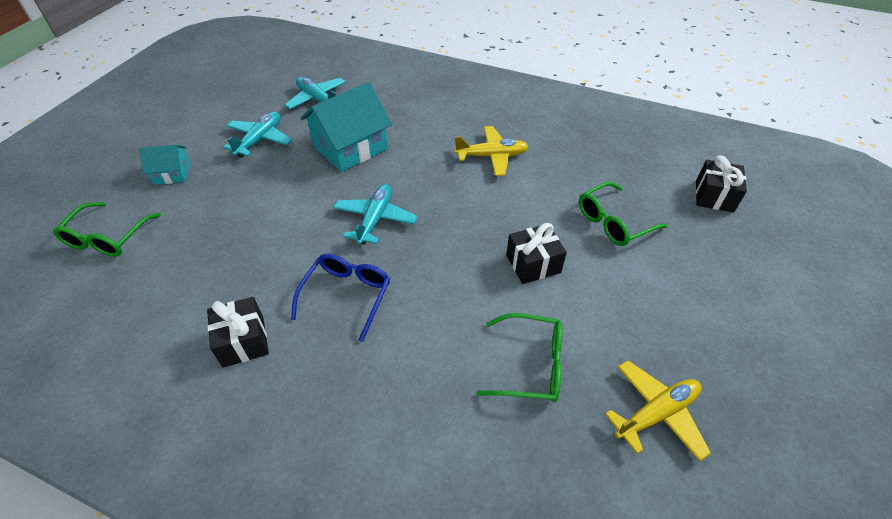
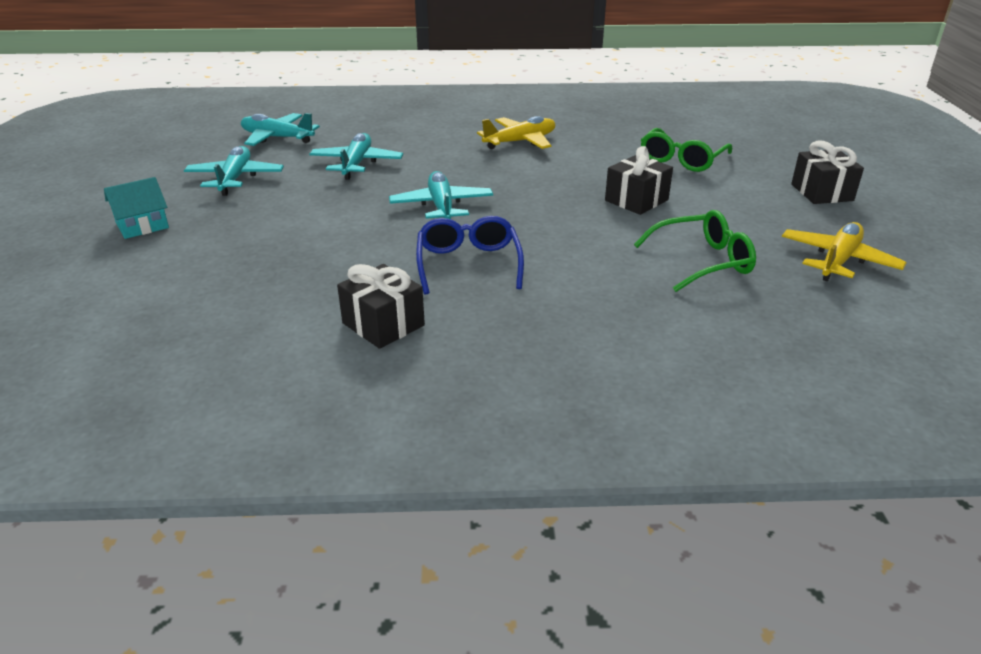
camera: 25 degrees left, 15 degrees down
green glasses [53,202,161,257] -> none
turquoise house [301,82,392,172] -> turquoise plane [309,133,403,180]
black gift [696,155,747,213] -> black gift moved to [791,141,864,204]

